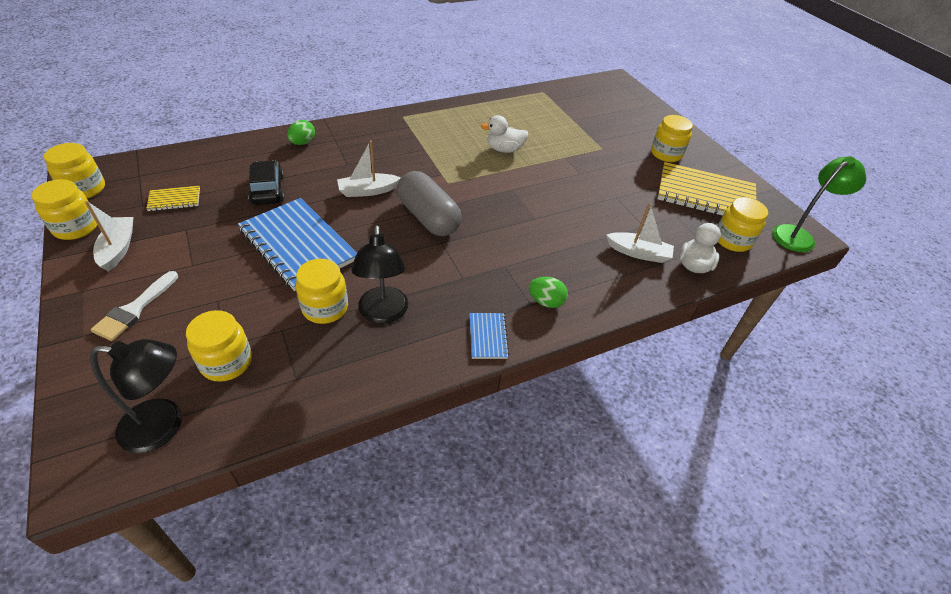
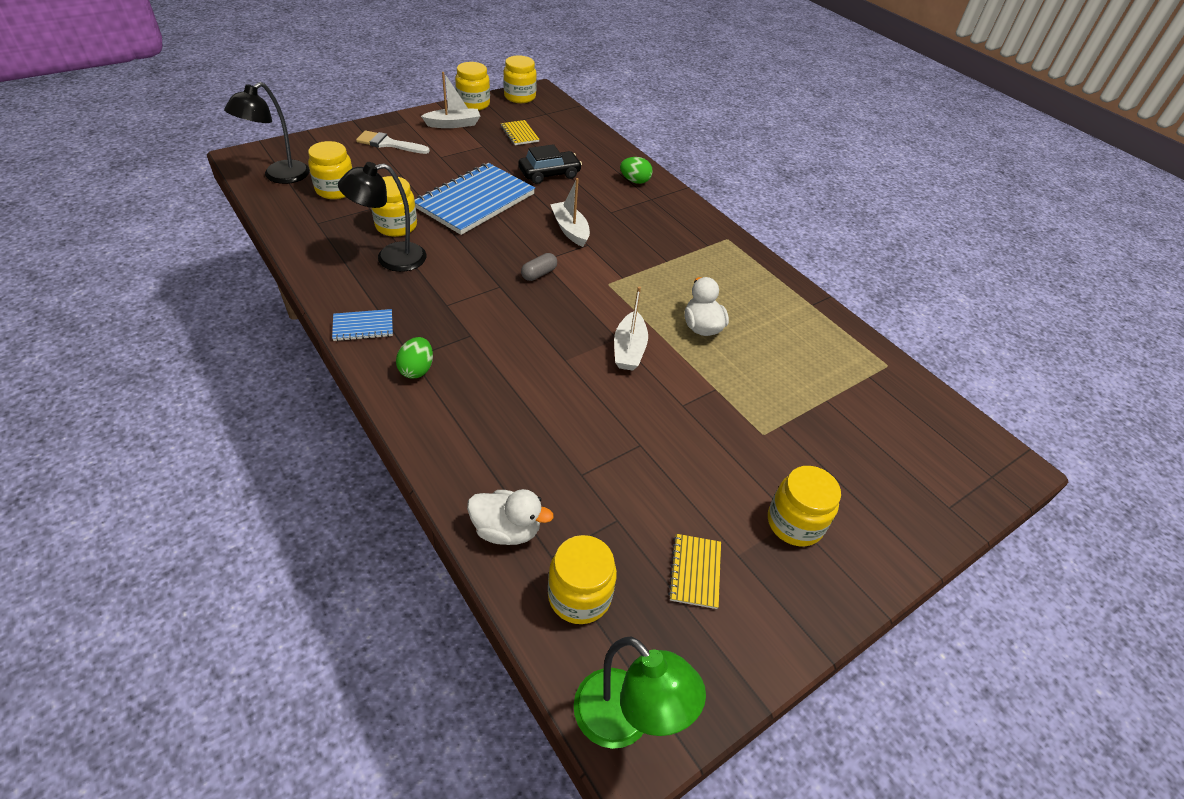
camera: 80 degrees right, 0 degrees up
black lamp [90,339,182,453] -> black lamp turned 45 degrees clockwise [224,82,310,184]
grey capsule [397,171,462,236] -> grey capsule [521,253,557,281], size x0.44
white boat [606,203,674,263] -> white boat moved to [614,286,648,371]
yellow notebook [657,162,756,216] -> yellow notebook [668,534,721,609], size x0.45

